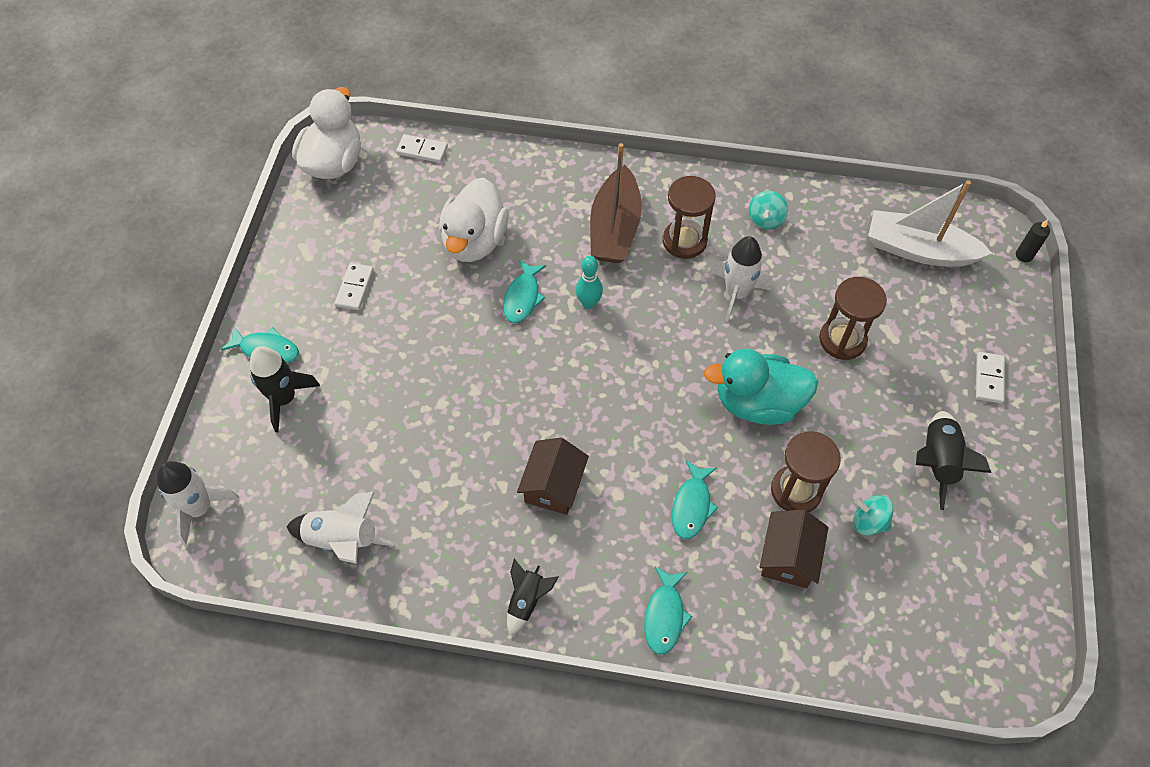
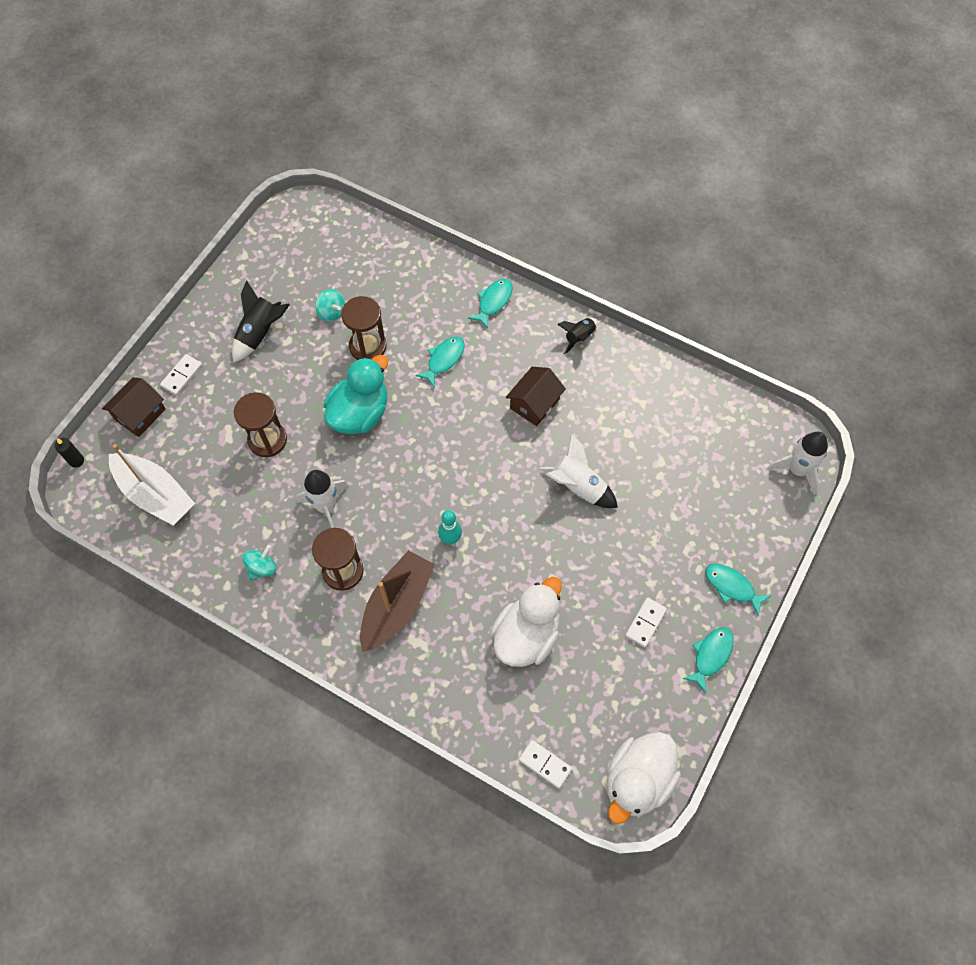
camera: 160 degrees left, 5 degrees up
black rocket [249,346,320,432] -> none
white rocket [286,492,397,564] -> white rocket moved to [540,434,618,508]
turquoise fish [503,260,546,323] -> turquoise fish moved to [682,627,734,693]
turquoise duck [703,349,818,425] -> turquoise duck turned 75 degrees counterclockwise [323,355,388,434]
brown house [760,510,829,588] -> brown house moved to [102,377,166,437]

